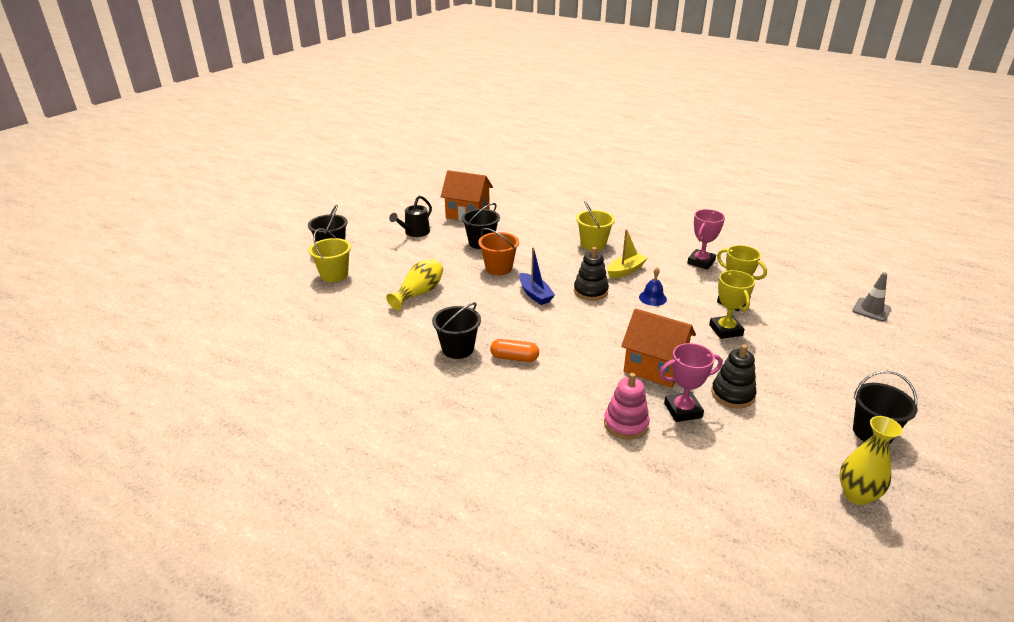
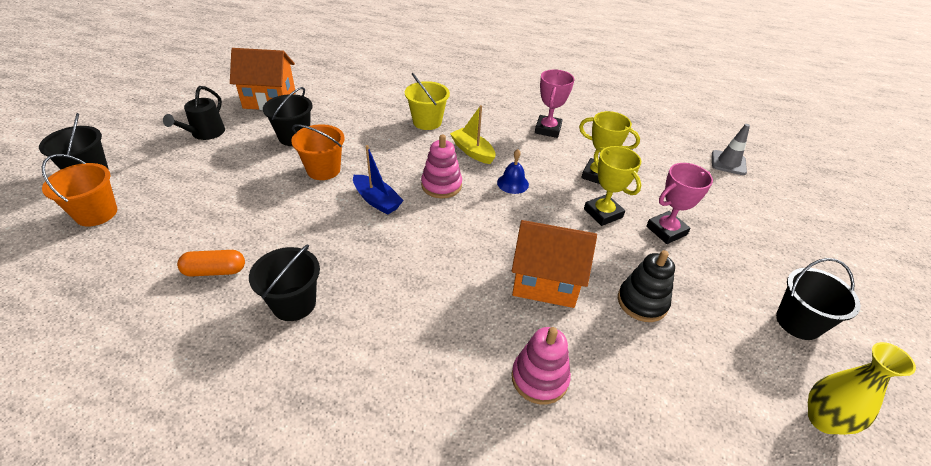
camera: 20 degrees left, 10 degrees up
yellow bucket [309,228,351,282] -> orange bucket [42,154,117,227]
yellow vase [386,259,443,310] -> none
orange capsule [490,339,539,362] -> orange capsule moved to [177,250,245,277]
black stacking toy [574,247,609,301] -> pink stacking toy [421,134,462,198]
yellow boat [607,229,647,278] -> yellow boat turned 75 degrees counterclockwise [450,105,495,164]
pink trophy [659,343,723,422] -> pink trophy moved to [646,163,713,244]

